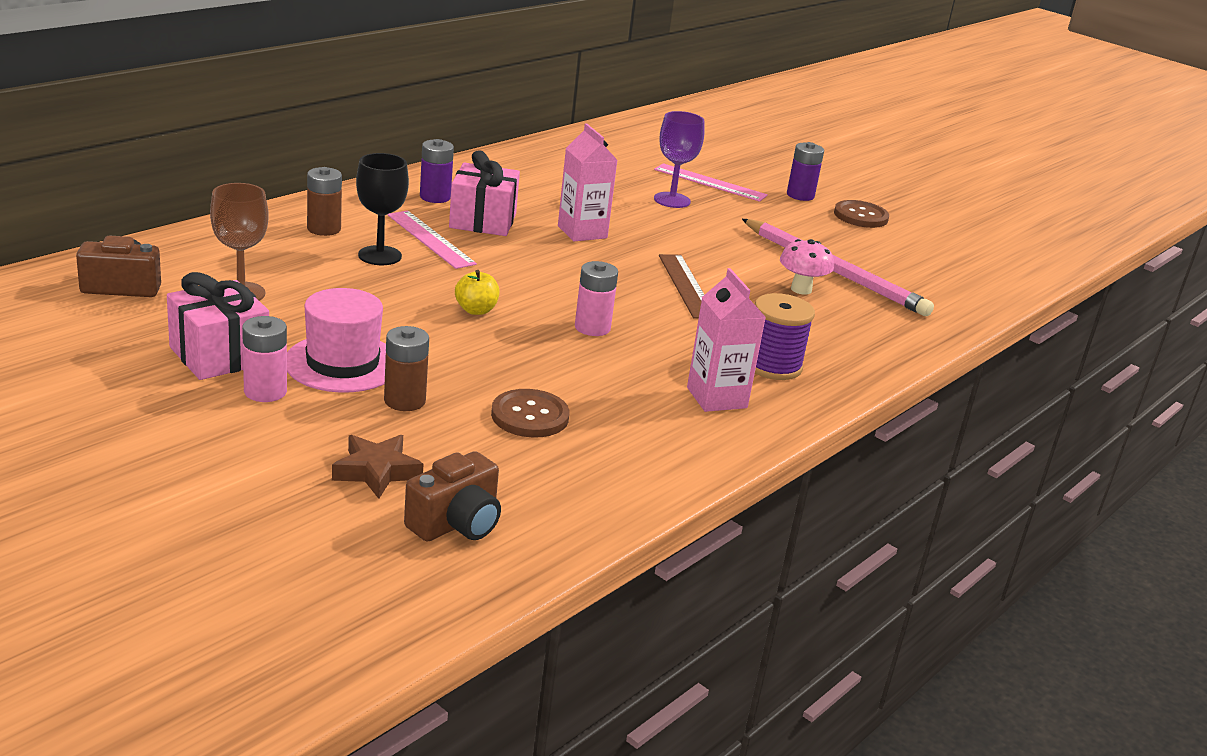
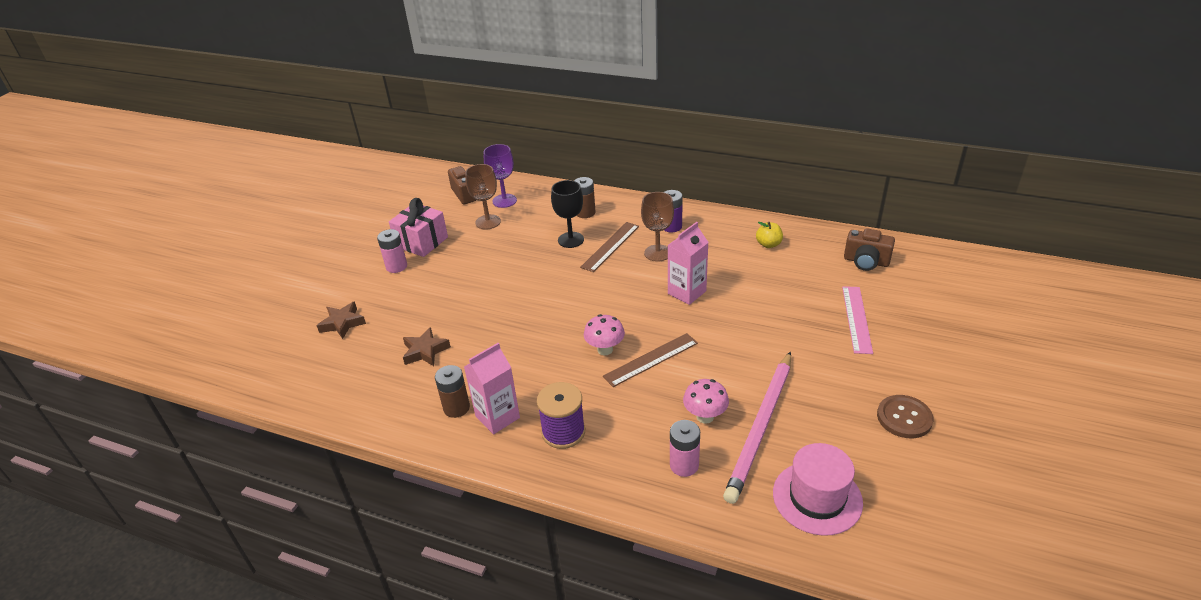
camera: 75 degrees right, 10 degrees up
pink hat [287,288,386,393] -> pink hat moved to [773,443,863,536]
brown battery [384,326,429,411] -> brown battery moved to [435,365,470,418]
pink ruler [387,211,477,269] -> brown ruler [580,222,639,272]
brown camera [404,451,501,542] -> brown camera moved to [844,228,895,271]
pink gift [449,150,520,236] -> brown goblet [641,192,674,262]
yellow apple [455,270,500,315] -> yellow apple moved to [756,222,783,248]
brown button [491,389,569,438] -> brown star [403,327,451,366]
pink battery [575,261,618,336] -> pink battery moved to [670,420,700,477]
purple goblet [654,111,705,208] -> purple goblet moved to [484,144,517,208]
purple battery [787,142,824,201] -> none
none -> pink mushroom [584,314,625,355]

